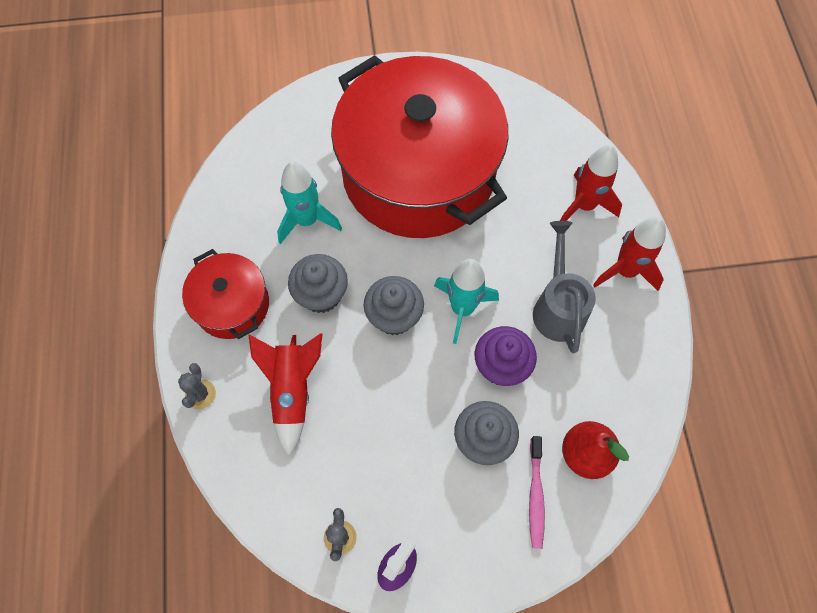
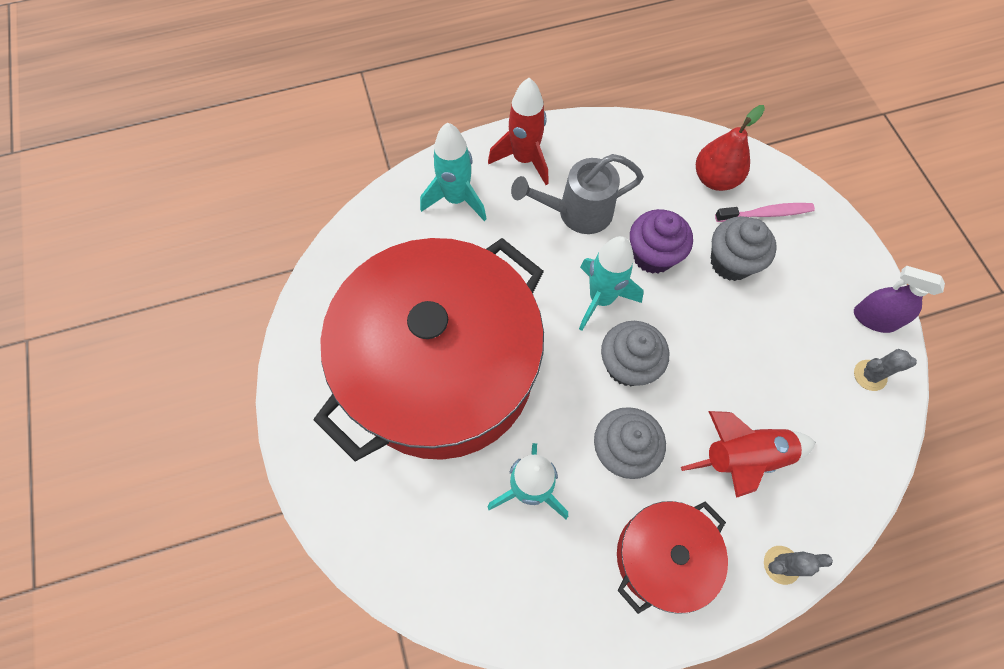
camera: 100 degrees left, 0 degrees up
red rocket [560,145,622,221] -> turquoise rocket [420,122,487,221]

